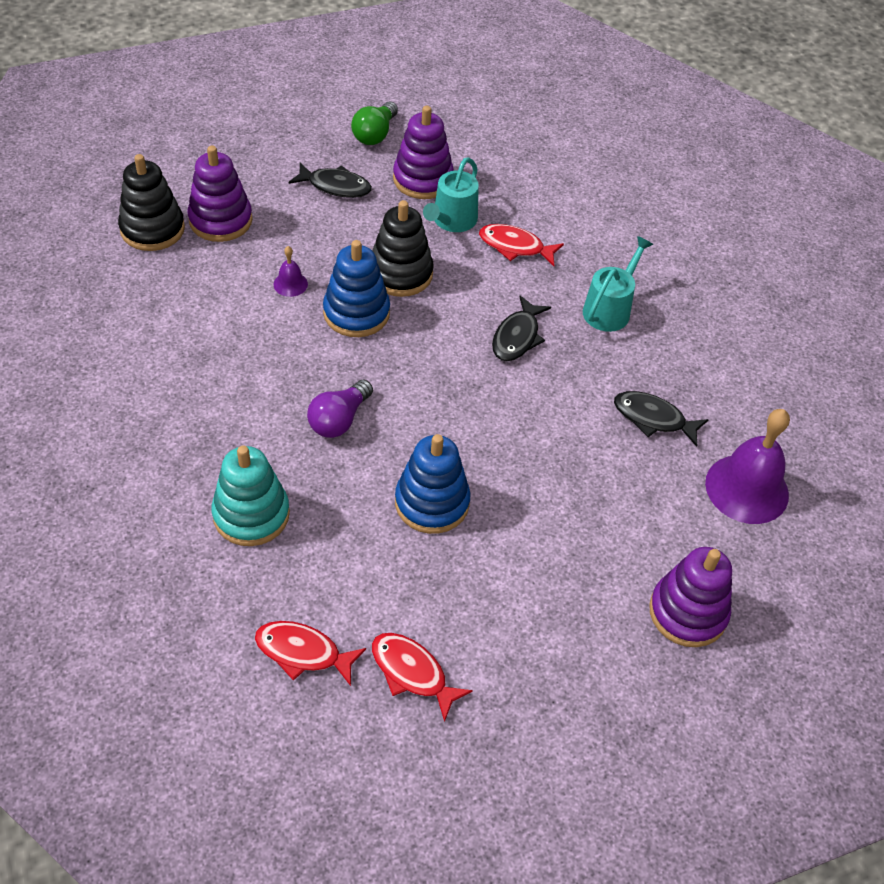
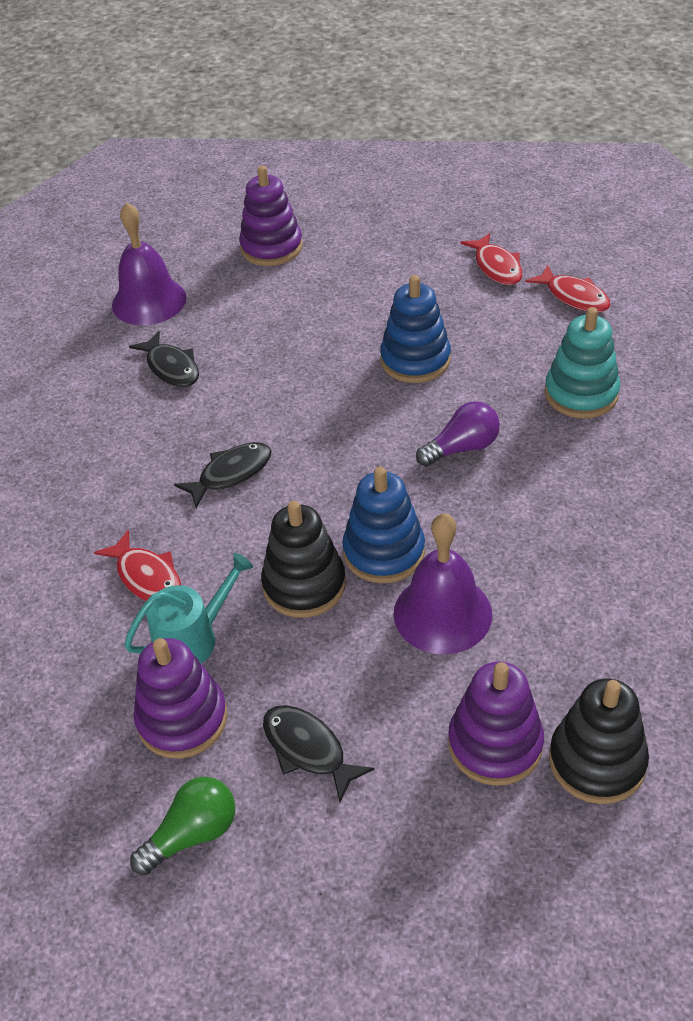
camera: 145 degrees left, 5 degrees down
purple bell [274,246,308,297] -> purple bell [394,513,492,655], size x2.20
turquoise watering can [583,236,653,332] -> none

